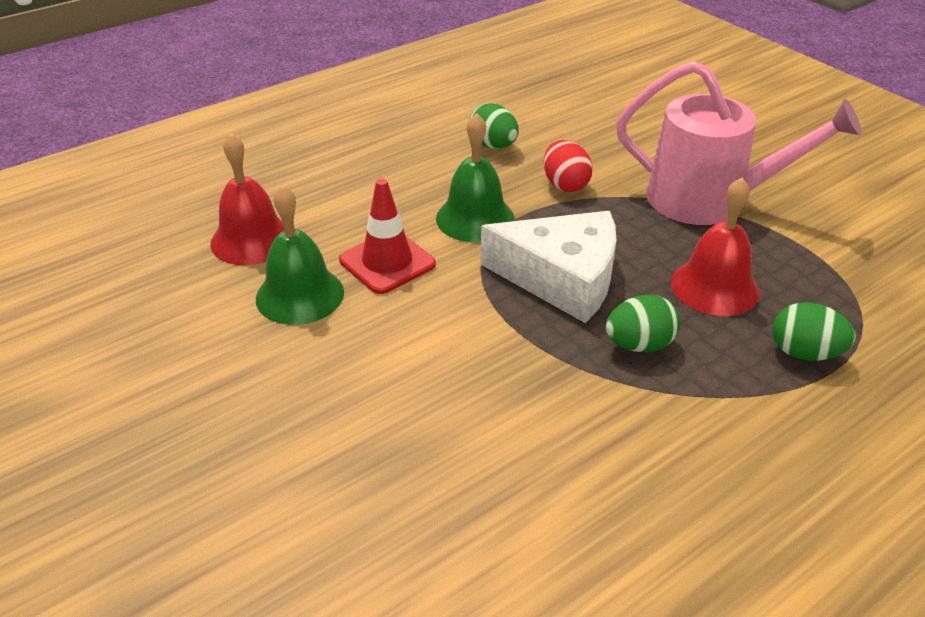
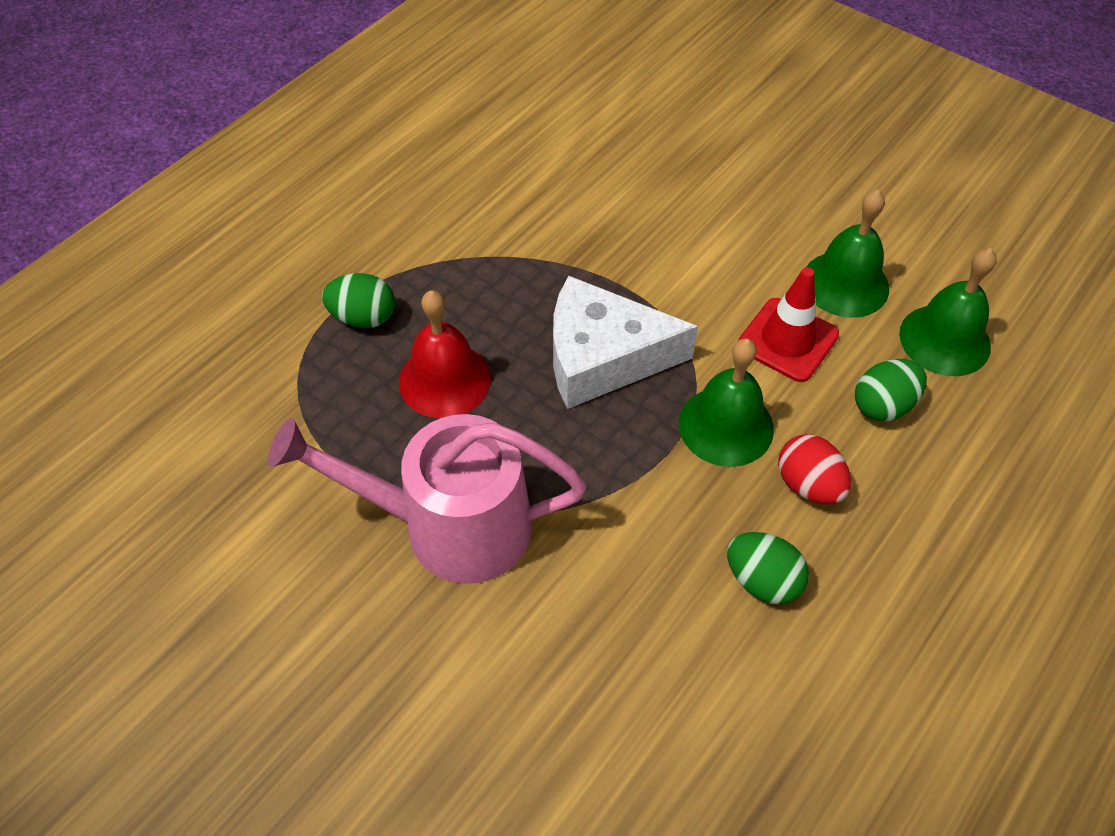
camera: 165 degrees right, 15 degrees up
red bell [210,133,284,265] -> green bell [899,248,997,376]
red egg [544,140,593,192] -> red egg moved to [778,434,851,504]
green egg [606,295,680,352] -> green egg moved to [855,359,927,422]

